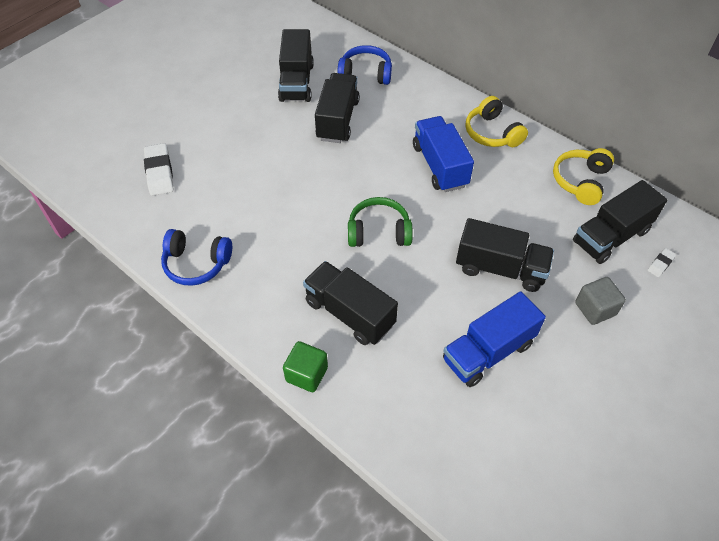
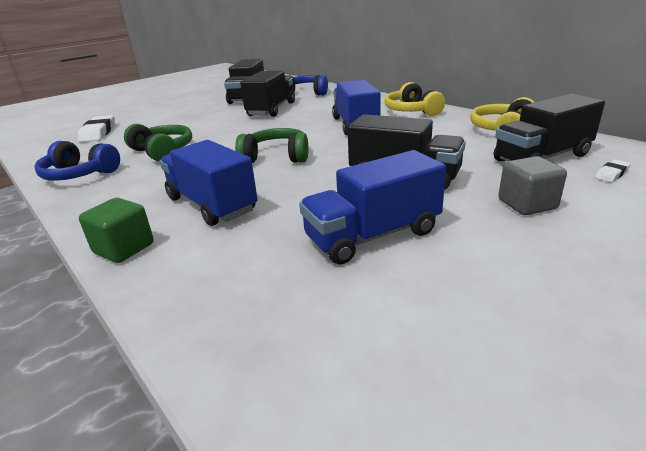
camera: 10 degrees right, 25 degrees down
black truck [303,261,398,345] -> blue truck [160,140,258,226]
none -> green headphones [124,124,192,162]

